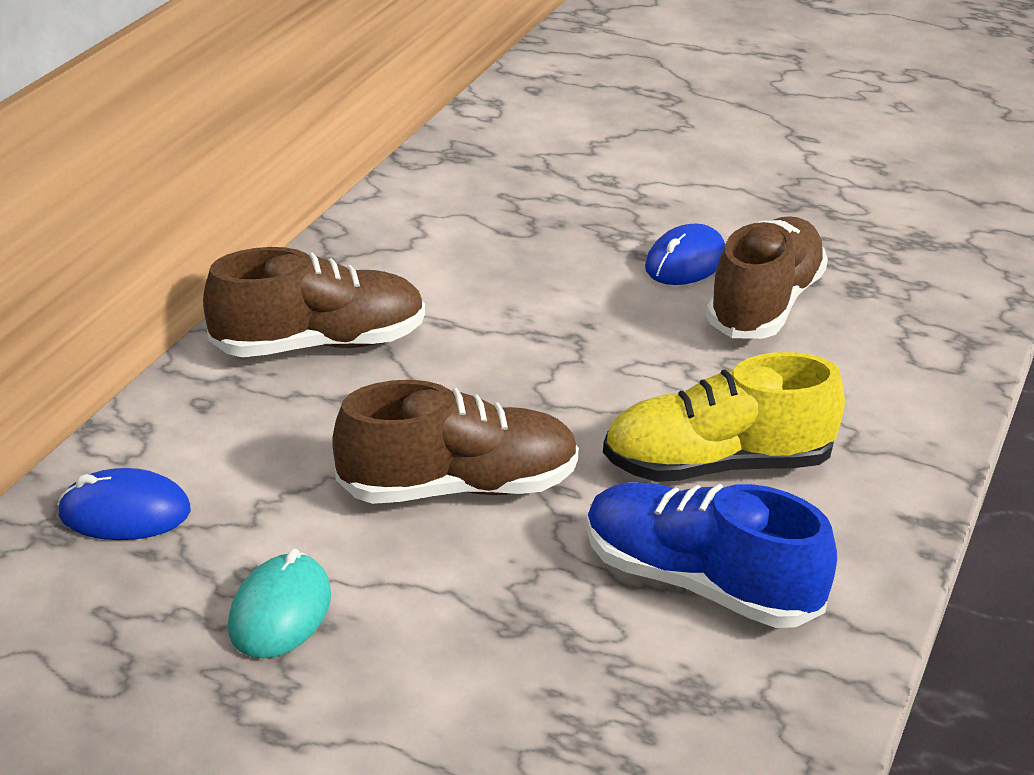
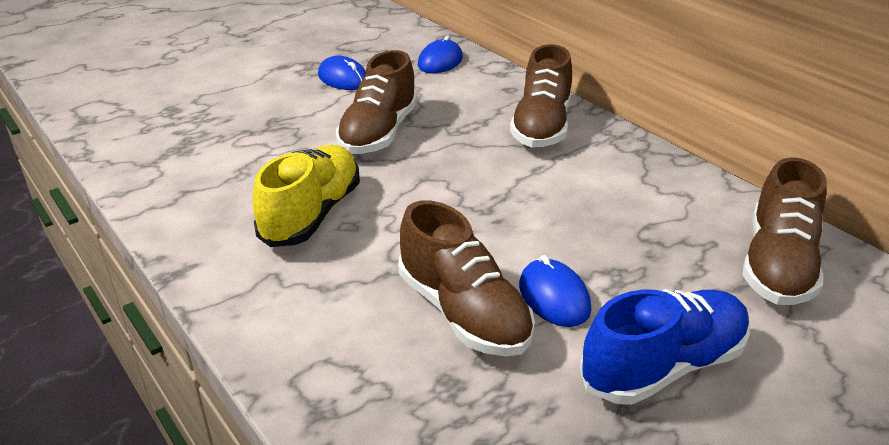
camera: 120 degrees right, 0 degrees up
turquoise mouse [228,549,331,659] -> blue mouse [318,56,366,90]
blue shoe [586,482,837,628] -> blue shoe moved to [579,289,750,405]
none -> brown shoe [742,157,827,305]

